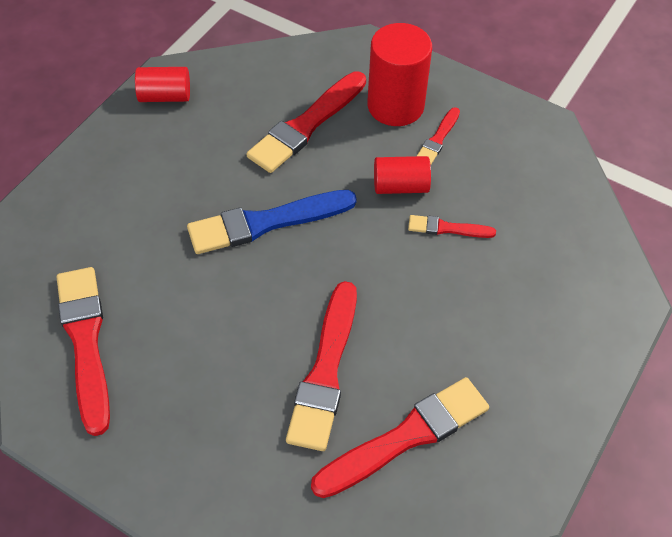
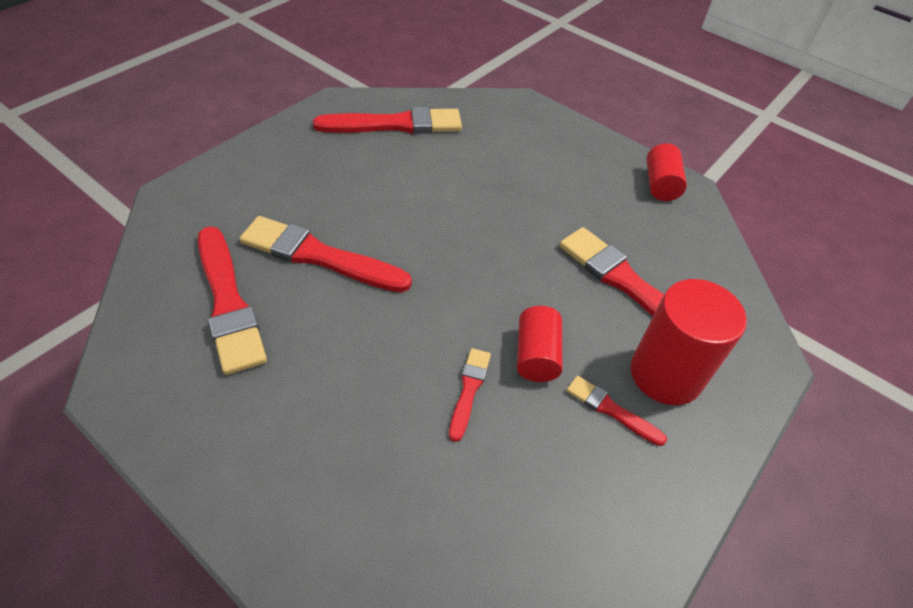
camera: 95 degrees right, 5 degrees down
blue brush [187,190,357,254] -> none

